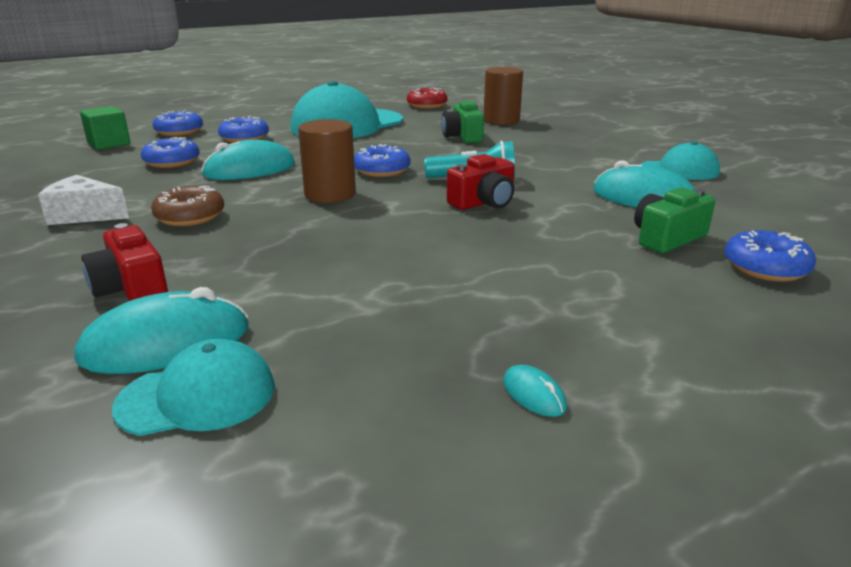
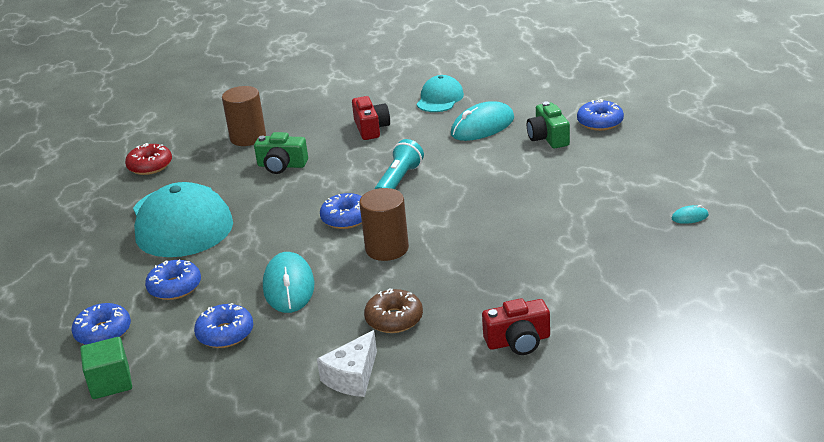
camera: 65 degrees left, 5 degrees up
turquoise mouse [74,287,249,374] -> none
turquoise cap [112,339,275,436] -> none
red camera [447,154,515,210] -> red camera moved to [352,96,390,140]

